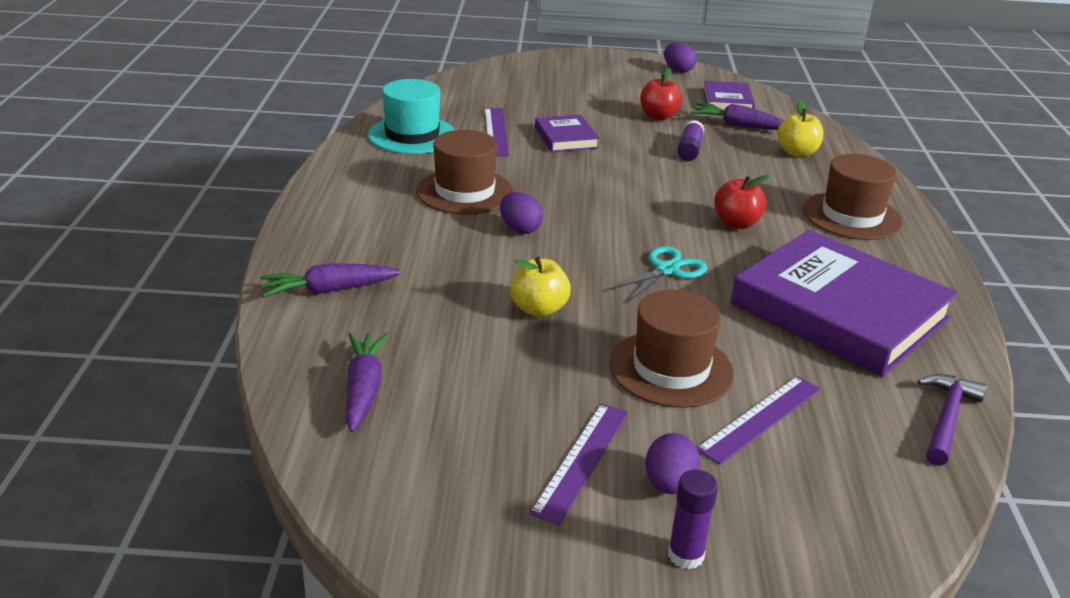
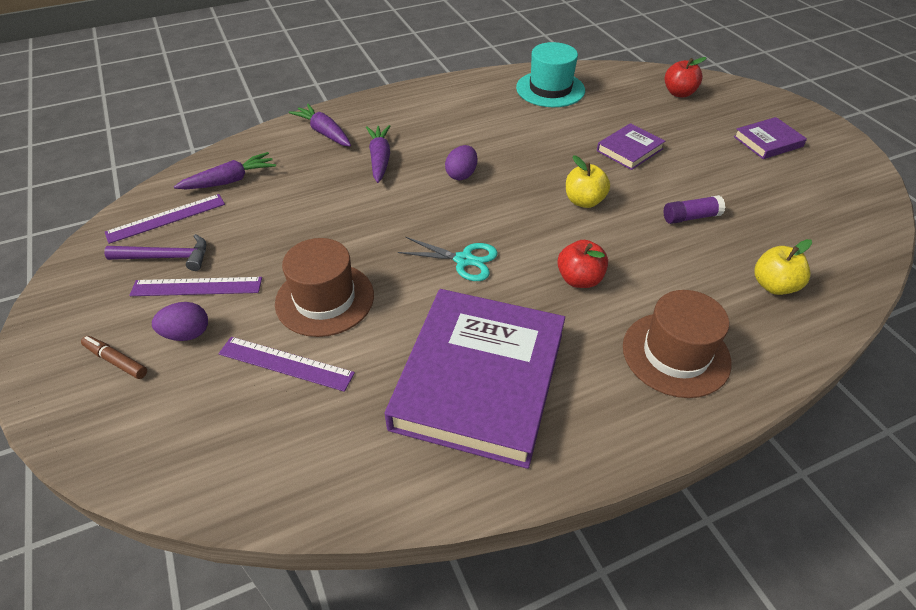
camera: 65 degrees right, 15 degrees up
brown hat [416,130,513,215] -> none
purple ruler [484,108,509,156] -> purple ruler moved to [105,194,225,244]
yellow apple [510,257,571,317] -> yellow apple moved to [566,155,610,208]
red apple [640,68,683,120] -> red apple moved to [665,57,707,97]
purple egg [664,43,697,73] -> none
purple glue stick [668,470,718,569] -> brown marker [81,336,147,379]
purple carrot [691,103,784,130] -> purple carrot moved to [366,125,390,183]
purple book [703,81,755,110] -> purple book moved to [734,117,807,159]
purple hammer [918,374,987,466] -> purple hammer moved to [104,234,206,271]

